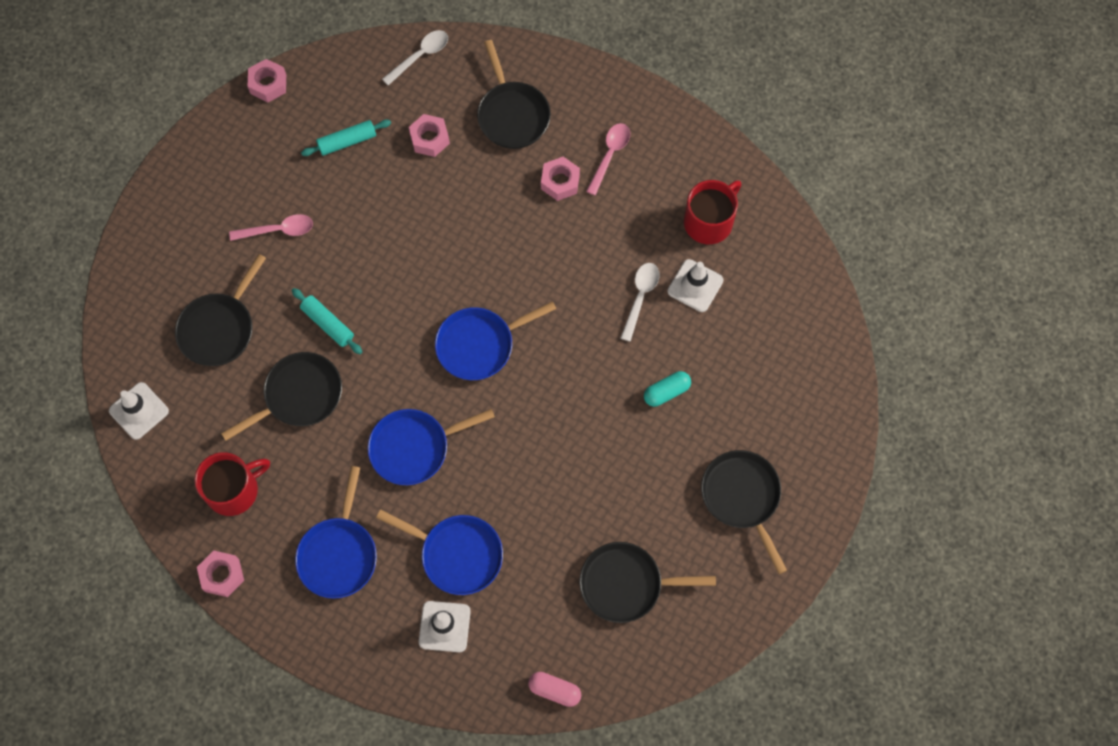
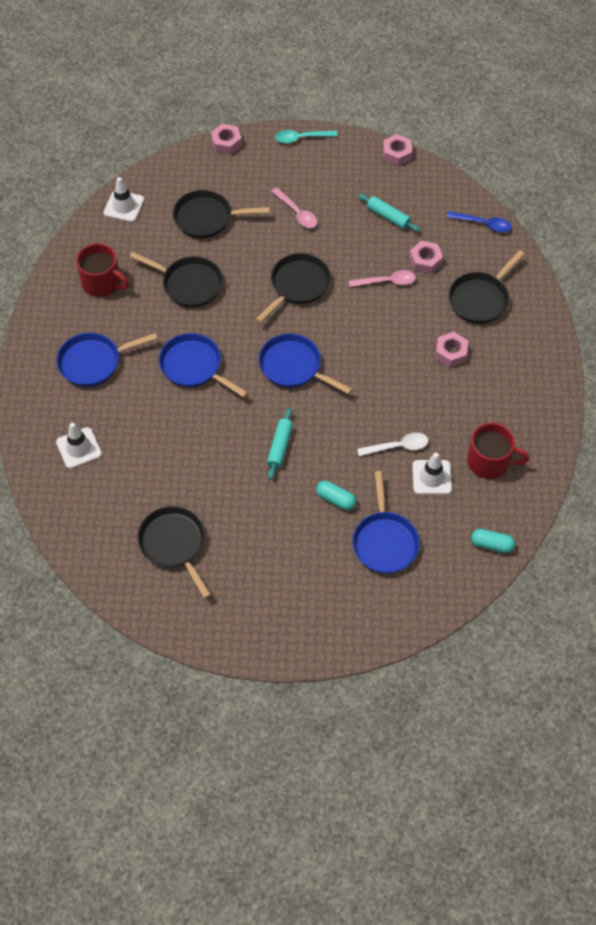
camera: 60 degrees right, 10 degrees down
pink nut [197,551,244,597] -> pink nut moved to [211,124,242,155]
turquoise rolling pin [292,288,363,354] -> turquoise rolling pin moved to [267,408,293,480]
blue pan [376,510,503,595] -> blue pan moved to [353,471,420,574]
white spoon [382,30,448,86] -> blue spoon [447,211,512,232]
pink capsule [528,672,581,707] -> none
pink spoon [586,123,630,195] -> pink spoon moved to [349,270,416,287]
black pan [701,450,787,574] -> black pan moved to [256,253,331,323]
none -> turquoise spoon [275,130,338,144]
none -> turquoise capsule [471,529,515,553]

